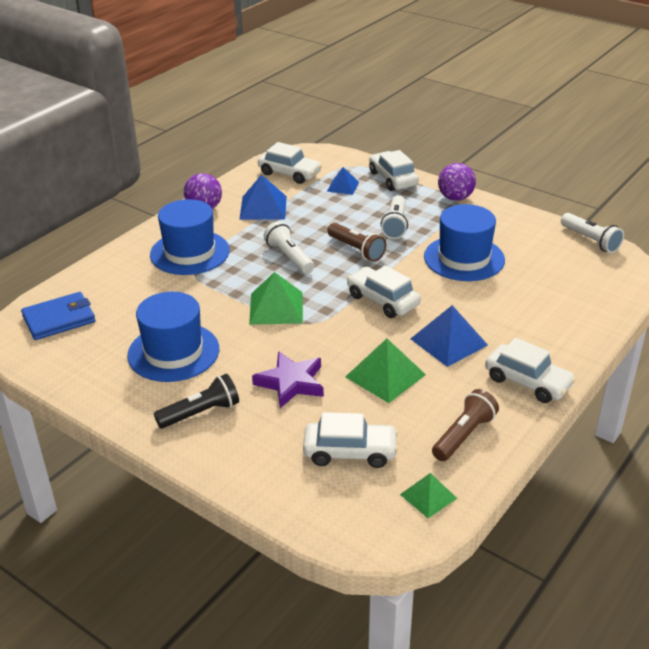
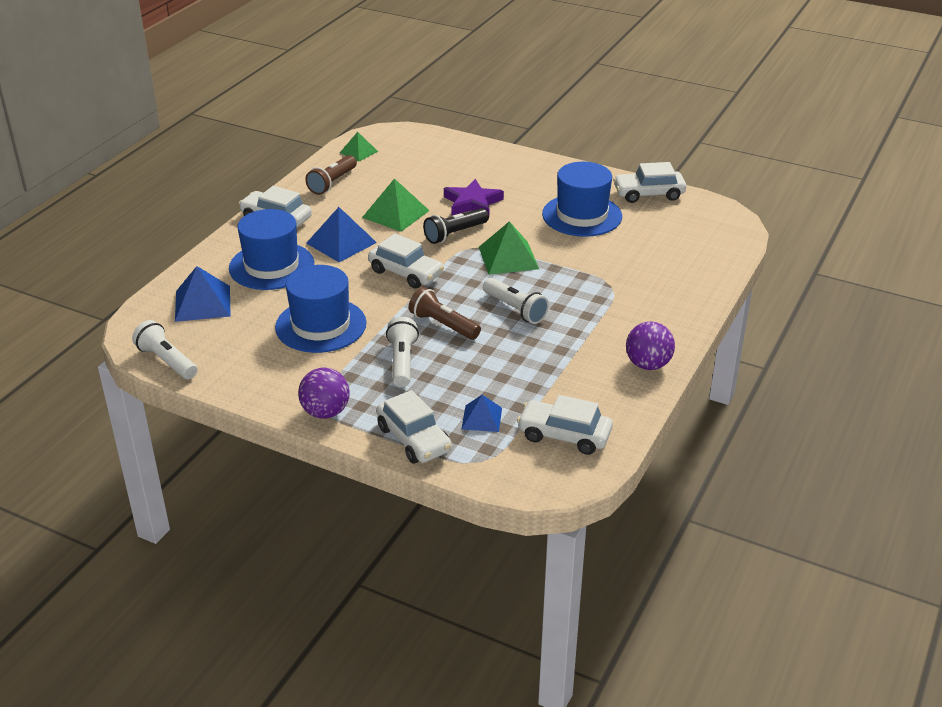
camera: 170 degrees right, 0 degrees up
blue wallet [21,292,96,340] -> none
blue hat [150,199,230,275] -> blue hat moved to [229,209,314,290]
black flashlight [154,374,239,428] -> black flashlight moved to [423,208,489,244]
blue pyramid [239,174,287,220] -> blue pyramid moved to [175,266,231,322]
white car [303,412,398,468] -> white car moved to [613,162,686,203]

